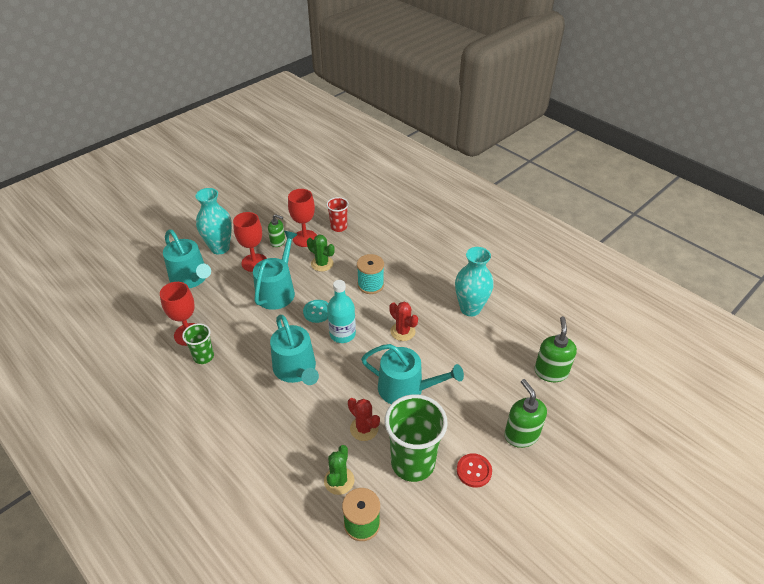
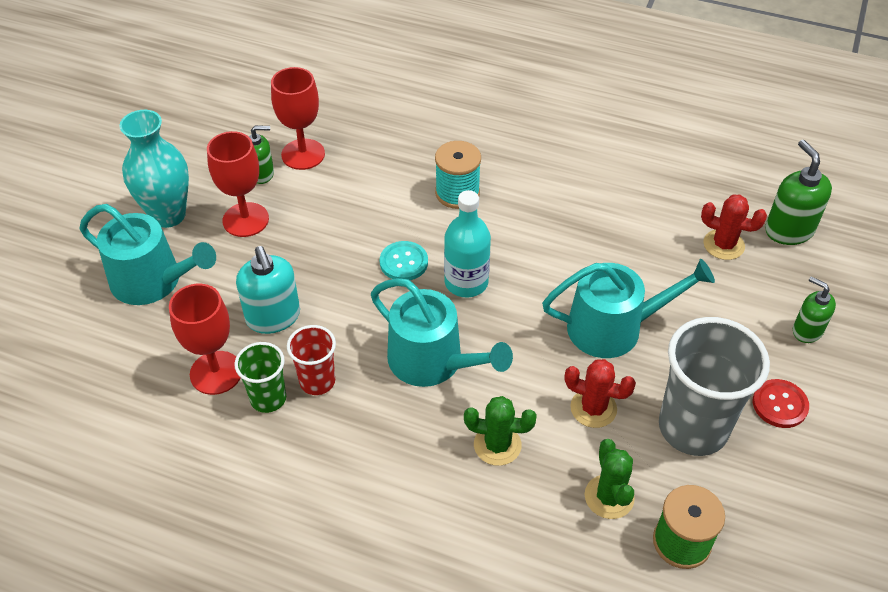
camera: 25 degrees left, 5 degrees up
turquoise watering can [253,231,298,310] -> none
green cactus [307,235,335,272] -> green cactus moved to [464,396,537,466]
red cup [326,197,349,232] -> red cup moved to [287,325,336,395]
green cup [385,394,448,482] -> grey cup [659,317,770,456]
red cactus [389,302,418,341] -> red cactus moved to [701,195,767,260]
turquoise vase [455,247,494,317] -> none
green soap dispenser [504,379,547,448] -> green soap dispenser [793,276,836,343], size x0.64
none -> turquoise soap dispenser [236,246,300,334]

